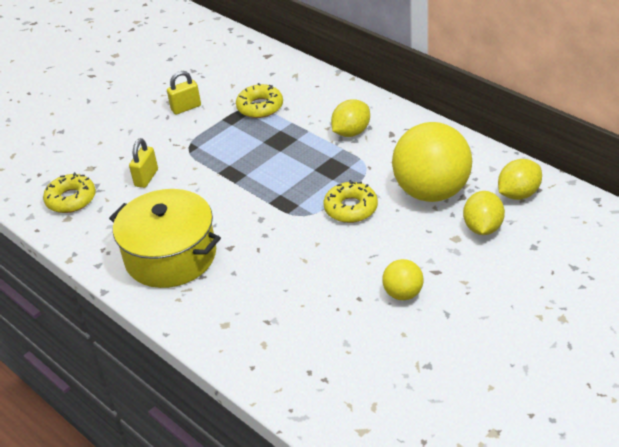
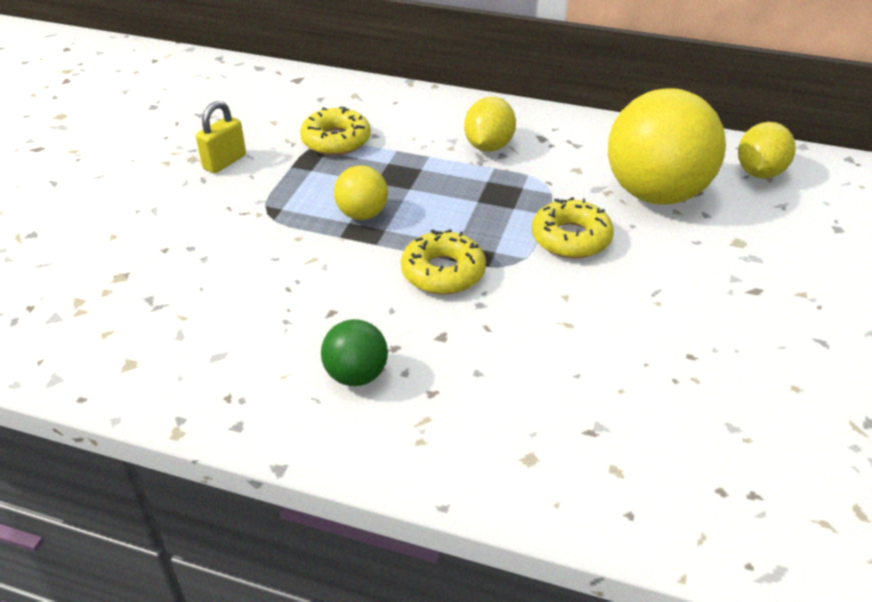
camera: 30 degrees left, 0 degrees up
yellow donut [43,172,96,213] -> yellow donut moved to [401,229,486,295]
yellow pot [109,189,221,288] -> green ball [321,319,388,386]
yellow padlock [129,138,158,188] -> none
yellow ball [382,259,424,300] -> yellow ball moved to [334,166,388,220]
yellow lemon [463,191,505,235] -> none

